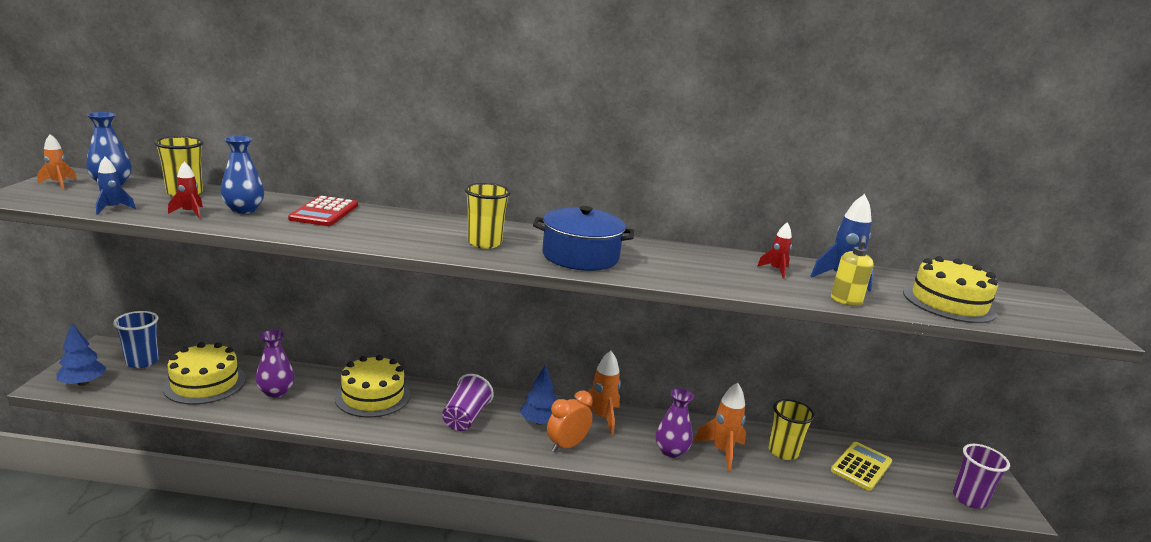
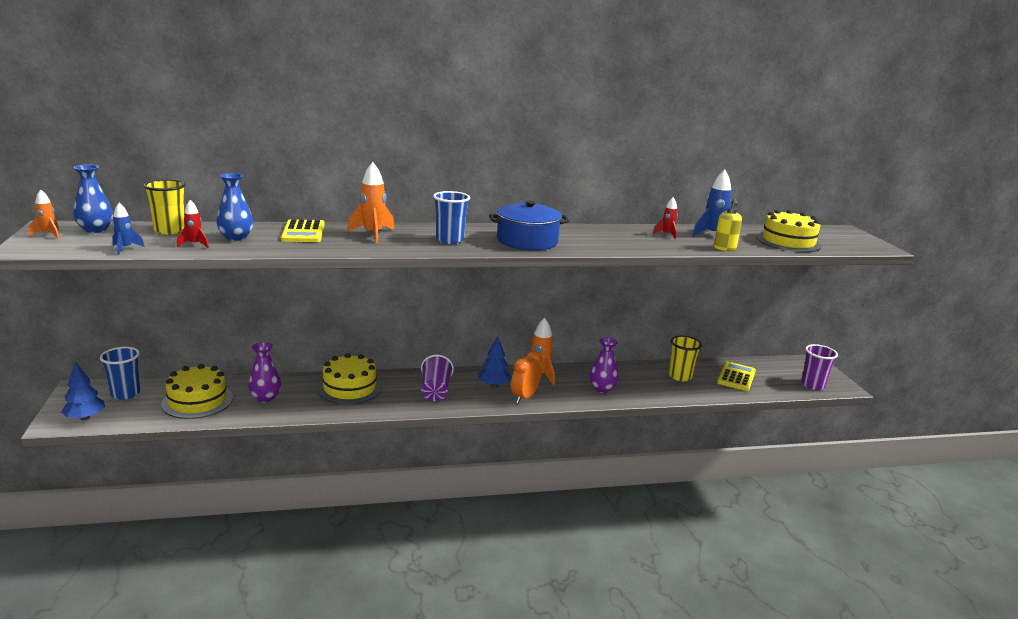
camera: 15 degrees left, 0 degrees up
red calculator [288,196,358,226] -> yellow calculator [281,219,325,242]
yellow cup [465,183,511,249] -> blue cup [433,191,470,244]
orange rocket [694,382,746,471] -> orange rocket moved to [347,162,395,243]

